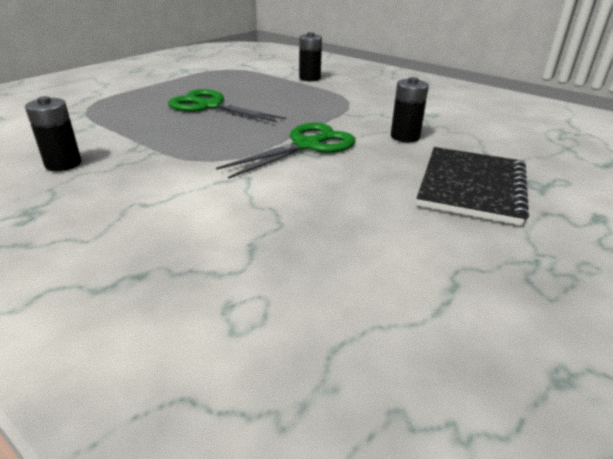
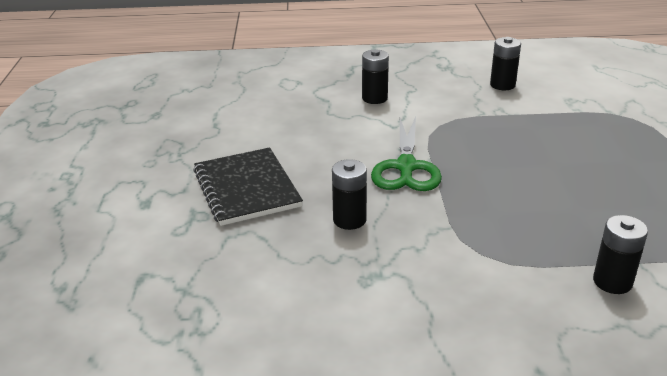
camera: 140 degrees right, 0 degrees up
green scissors [168,89,286,122] -> none
none -> black battery [362,49,389,104]

